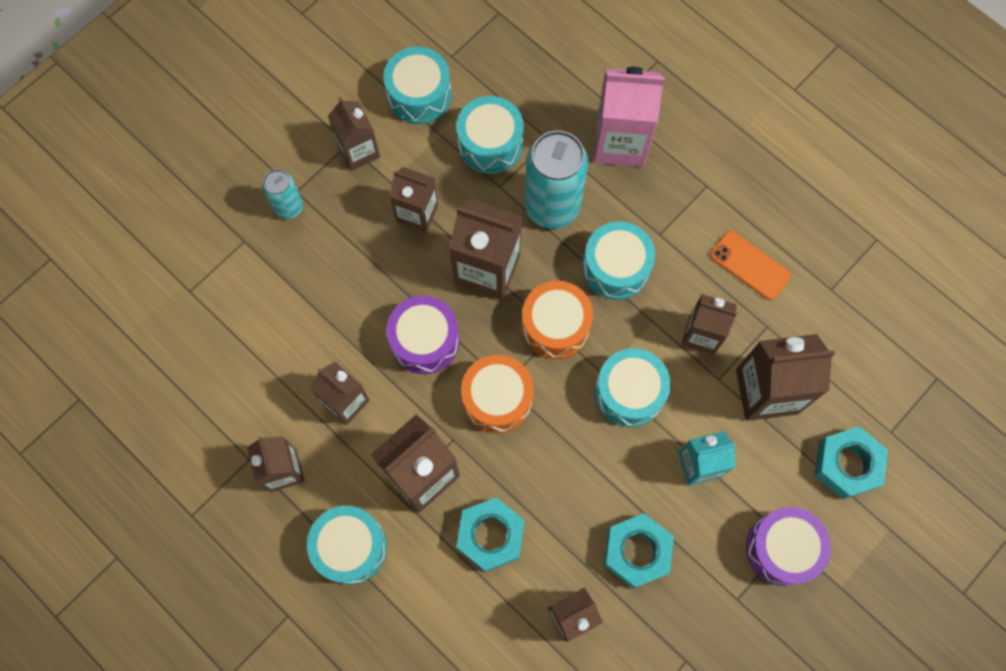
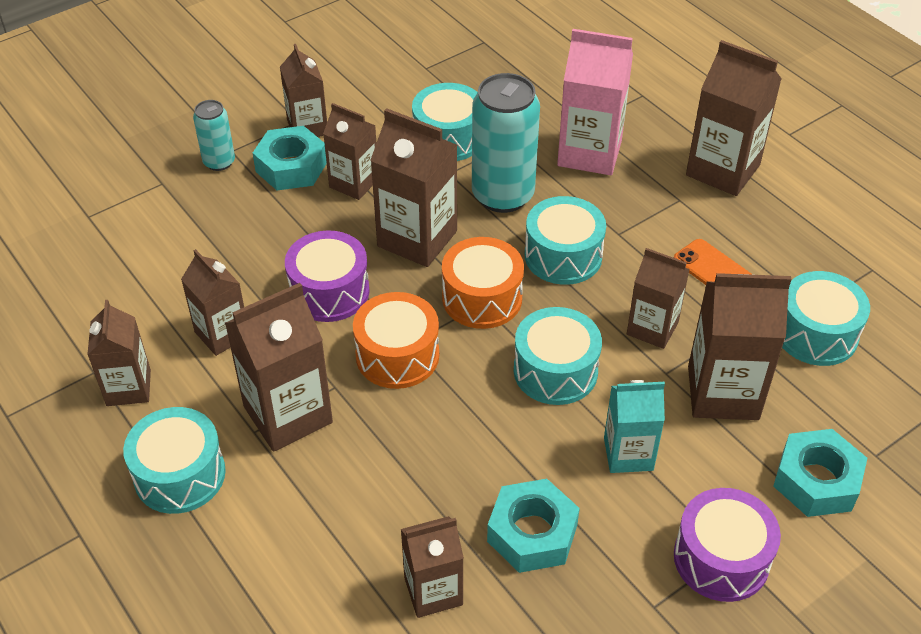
camera: 10 degrees right, 25 degrees down
turquoise drum [383,47,452,124] -> turquoise drum moved to [782,271,870,366]
turquoise nut [457,497,525,572] -> turquoise nut moved to [253,126,327,191]
none -> brown carton [686,40,781,196]

